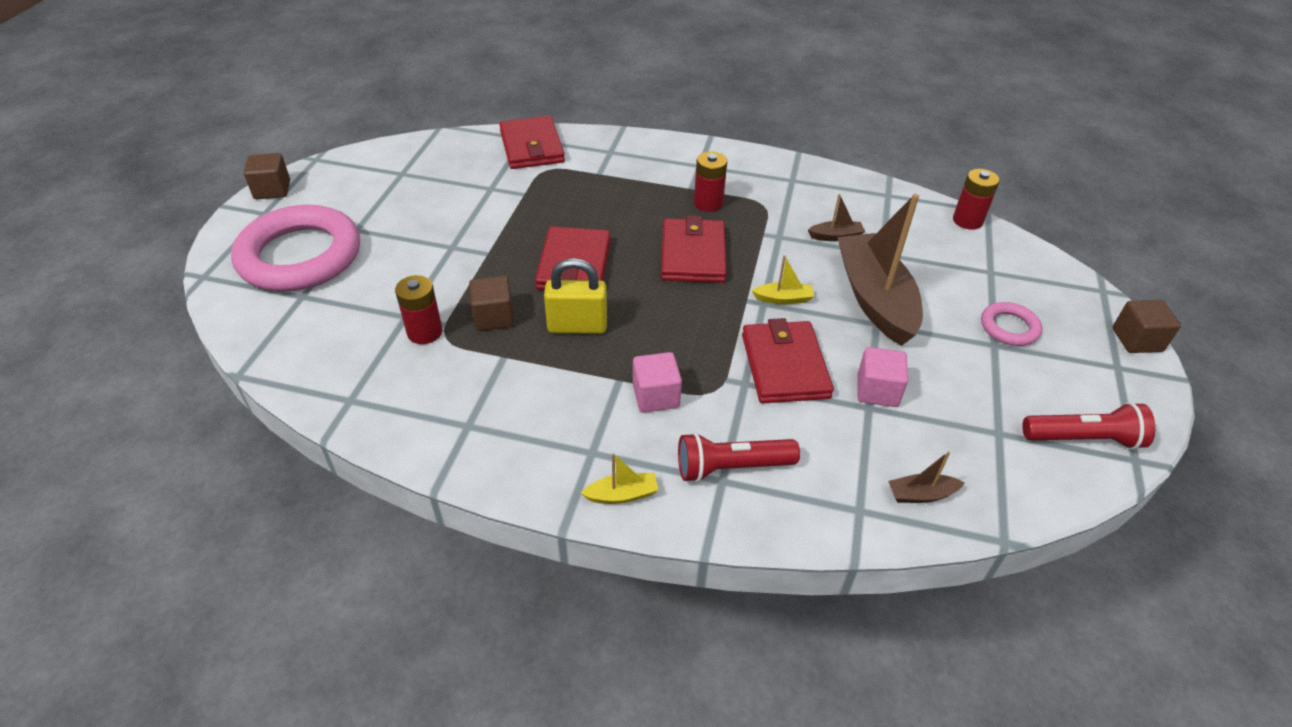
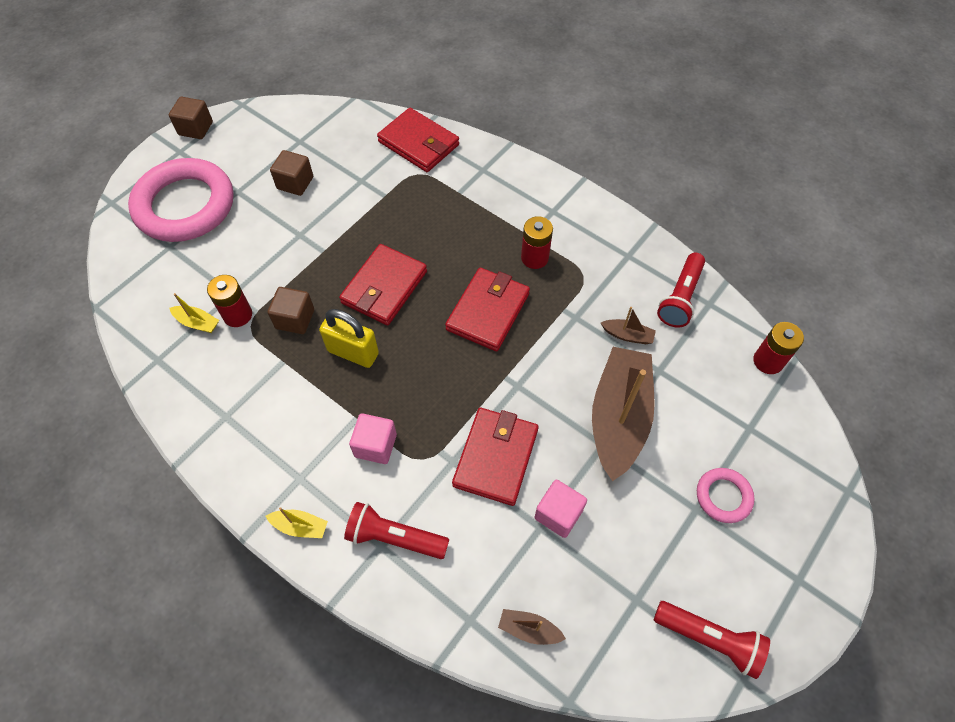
camera: 25 degrees right, 15 degrees up
red wallet [499,116,565,169] -> red wallet turned 60 degrees counterclockwise [377,108,459,172]
yellow boat [752,255,814,304] -> yellow boat moved to [169,293,219,333]
brown cube [1112,300,1181,353] -> brown cube moved to [270,150,313,196]
none -> red flashlight [657,252,705,327]

